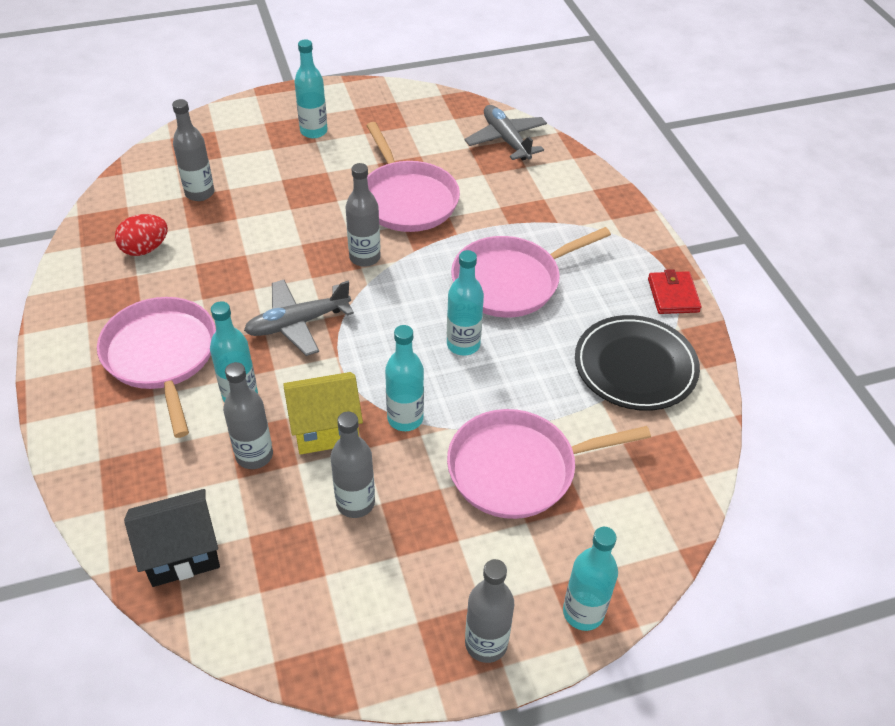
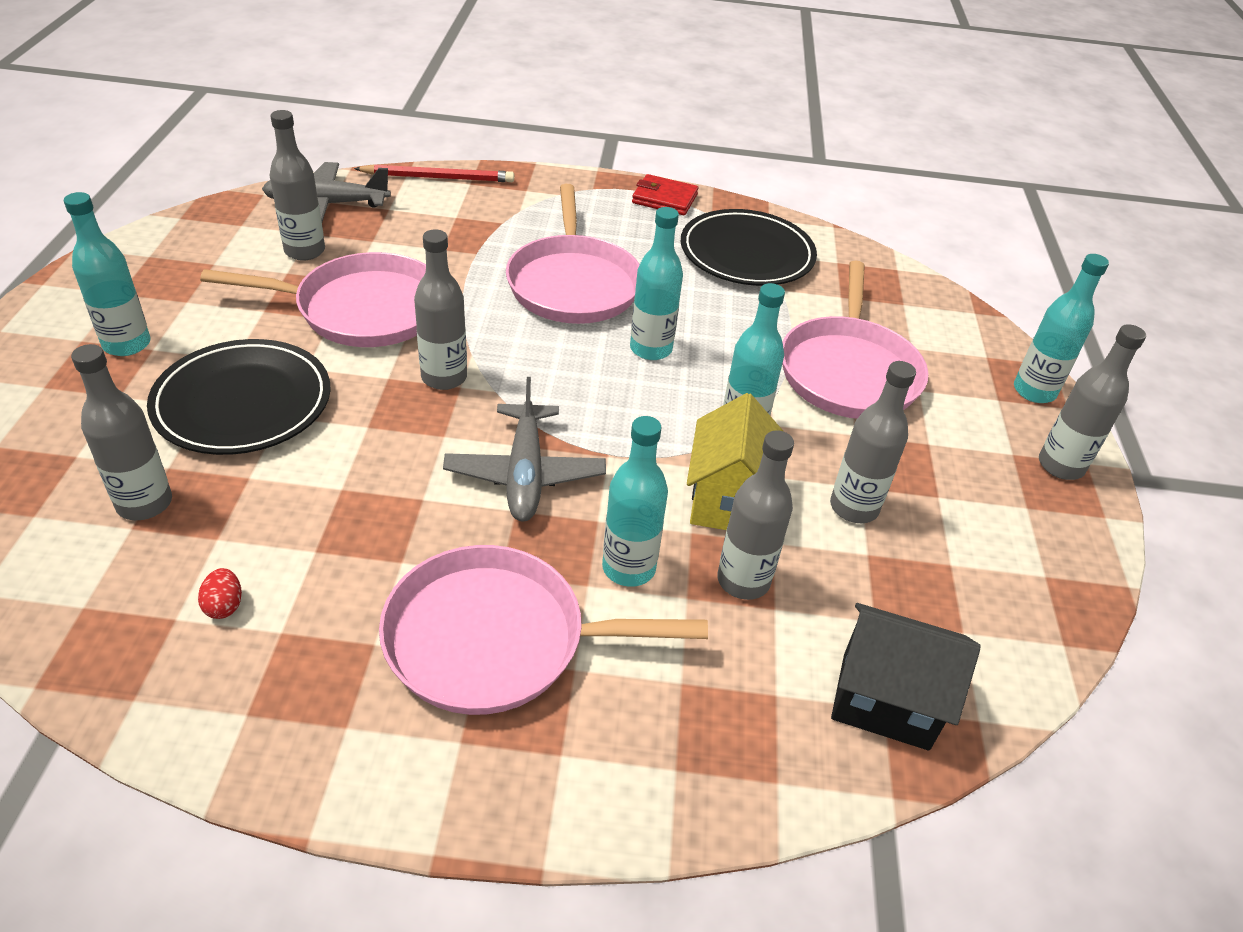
camera: 70 degrees left, 5 degrees down
red egg [115,214,168,256] -> red egg [198,568,242,619], size x0.55
black house [124,489,220,587] -> black house turned 75 degrees counterclockwise [831,603,981,751]
none -> black plate [147,339,331,455]
none -> grey bottle [269,110,325,260]
none -> red pencil [354,164,514,182]

